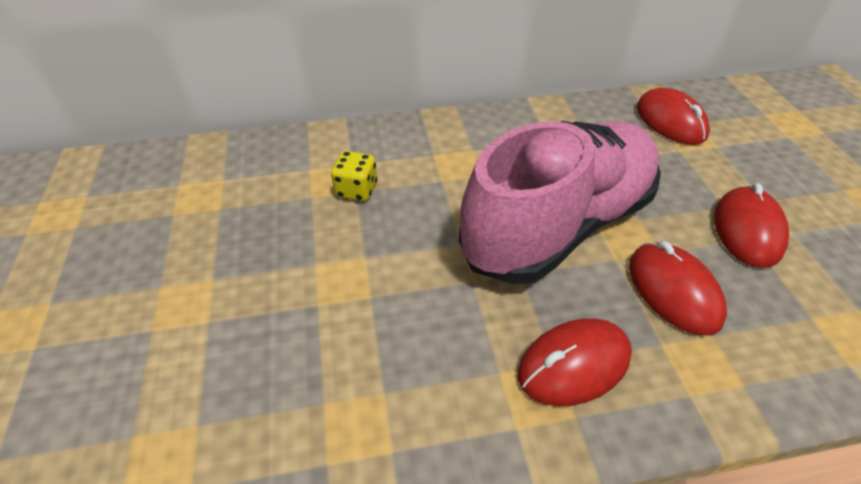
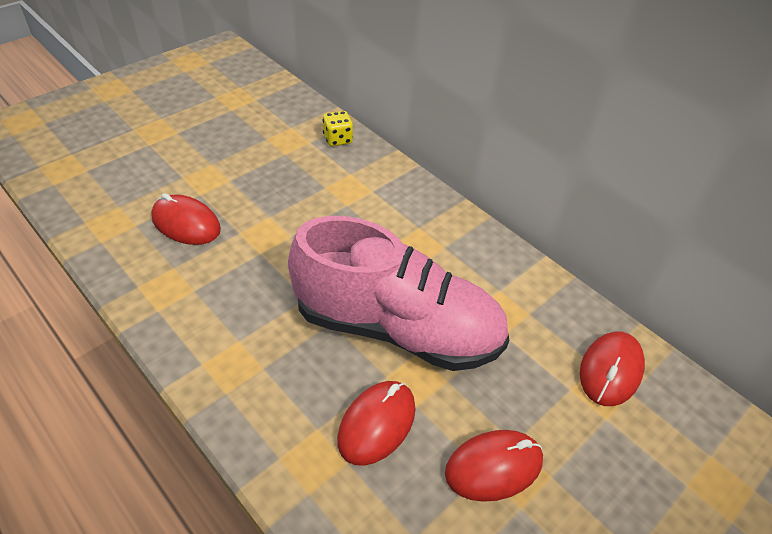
camera: 55 degrees right, 0 degrees up
yellow dice [331,151,377,201] -> yellow dice moved to [323,111,353,146]
red mouse [518,318,632,406] -> red mouse moved to [151,193,221,245]

